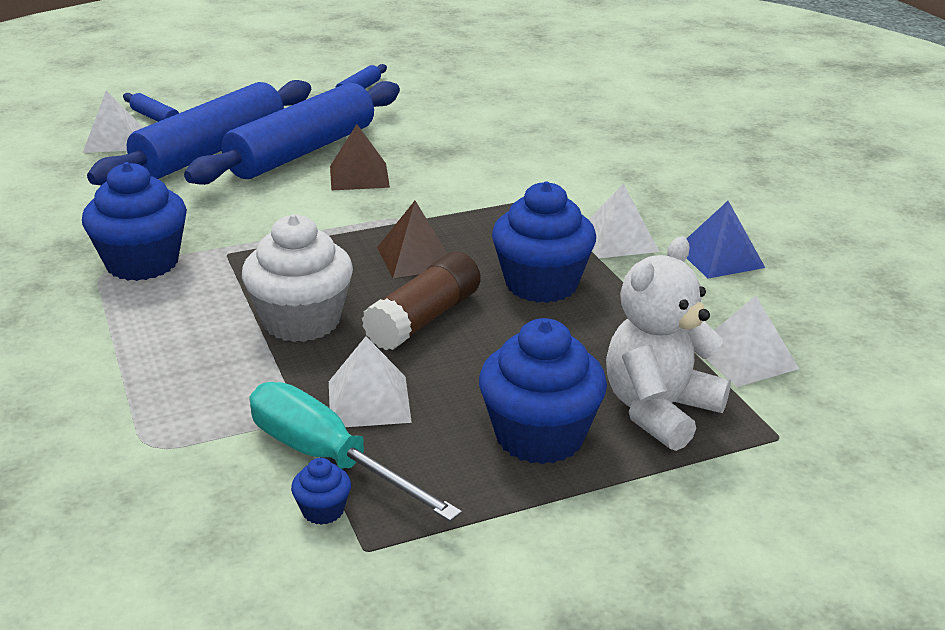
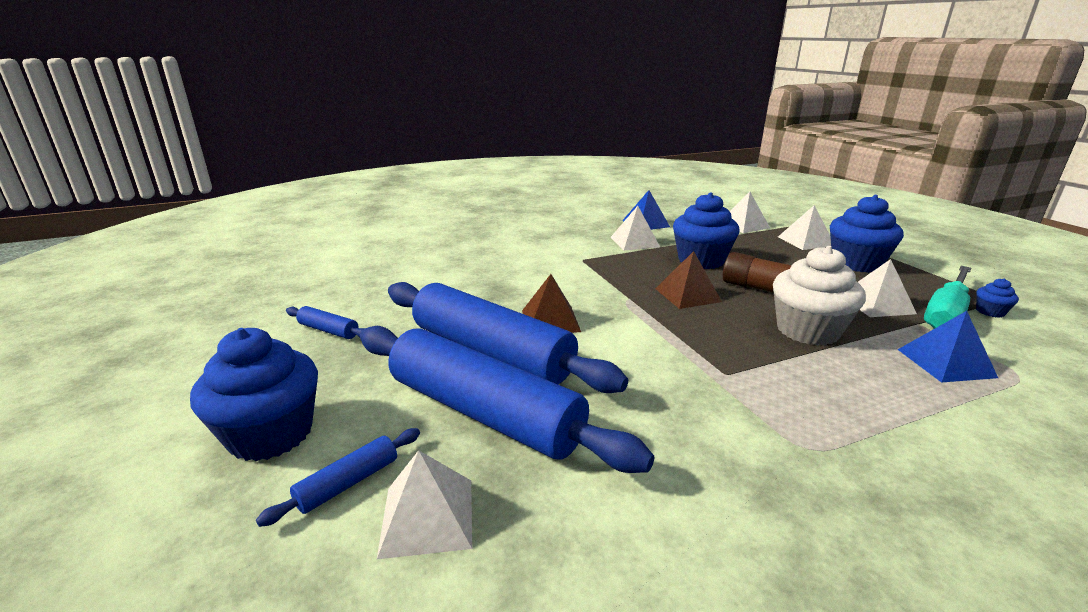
camera: 90 degrees left, 5 degrees down
blue cupcake [82,162,187,281] -> blue cupcake moved to [190,328,318,461]
white teddy bear [606,236,731,451] -> white pyramid [778,205,831,250]
none -> blue pyramid [897,311,998,383]

